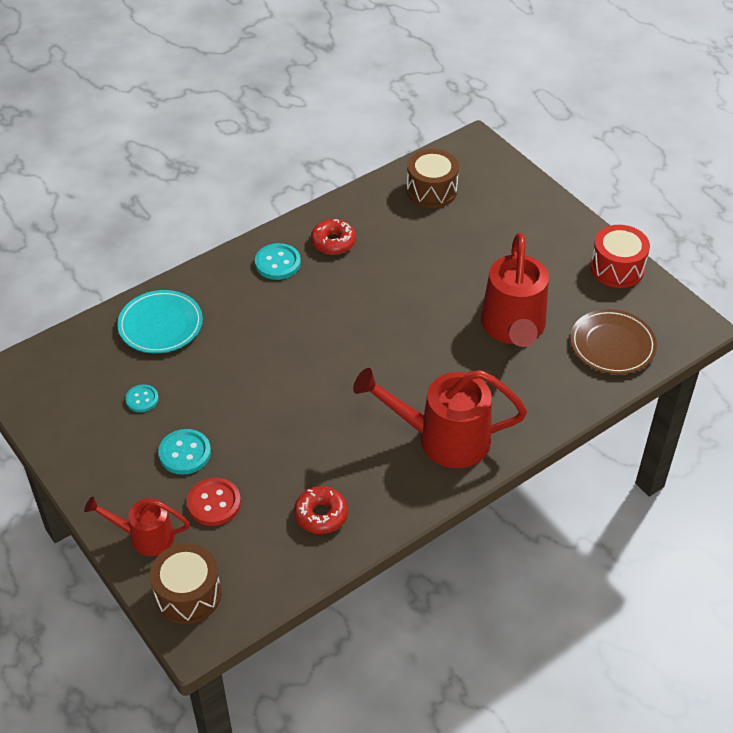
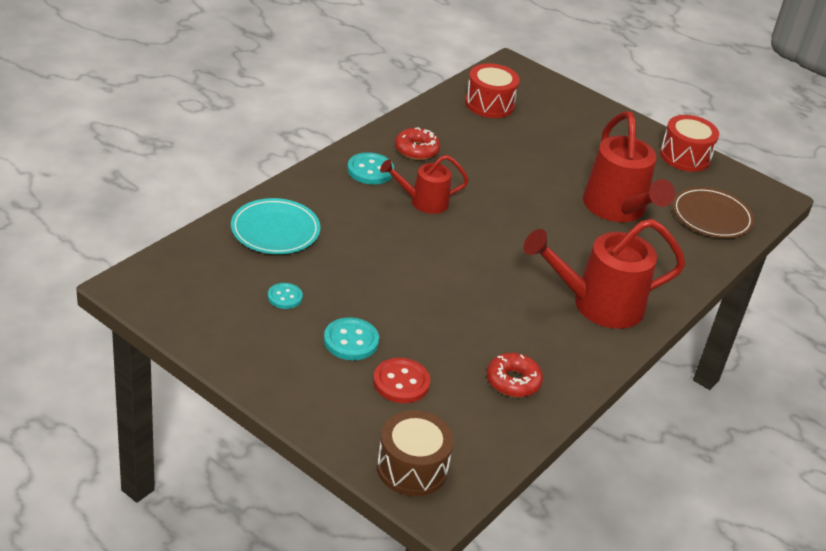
camera: 20 degrees left, 10 degrees down
red watering can [84,496,190,556] -> red watering can moved to [380,155,469,214]
brown drum [407,149,459,208] -> red drum [465,63,520,118]

